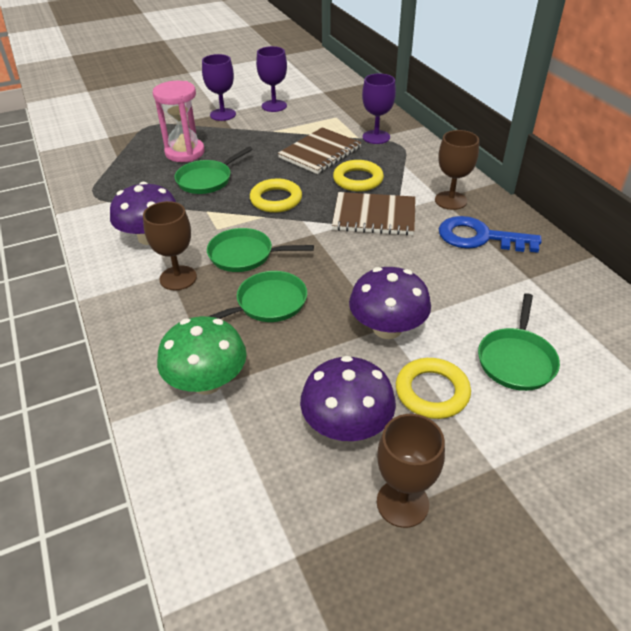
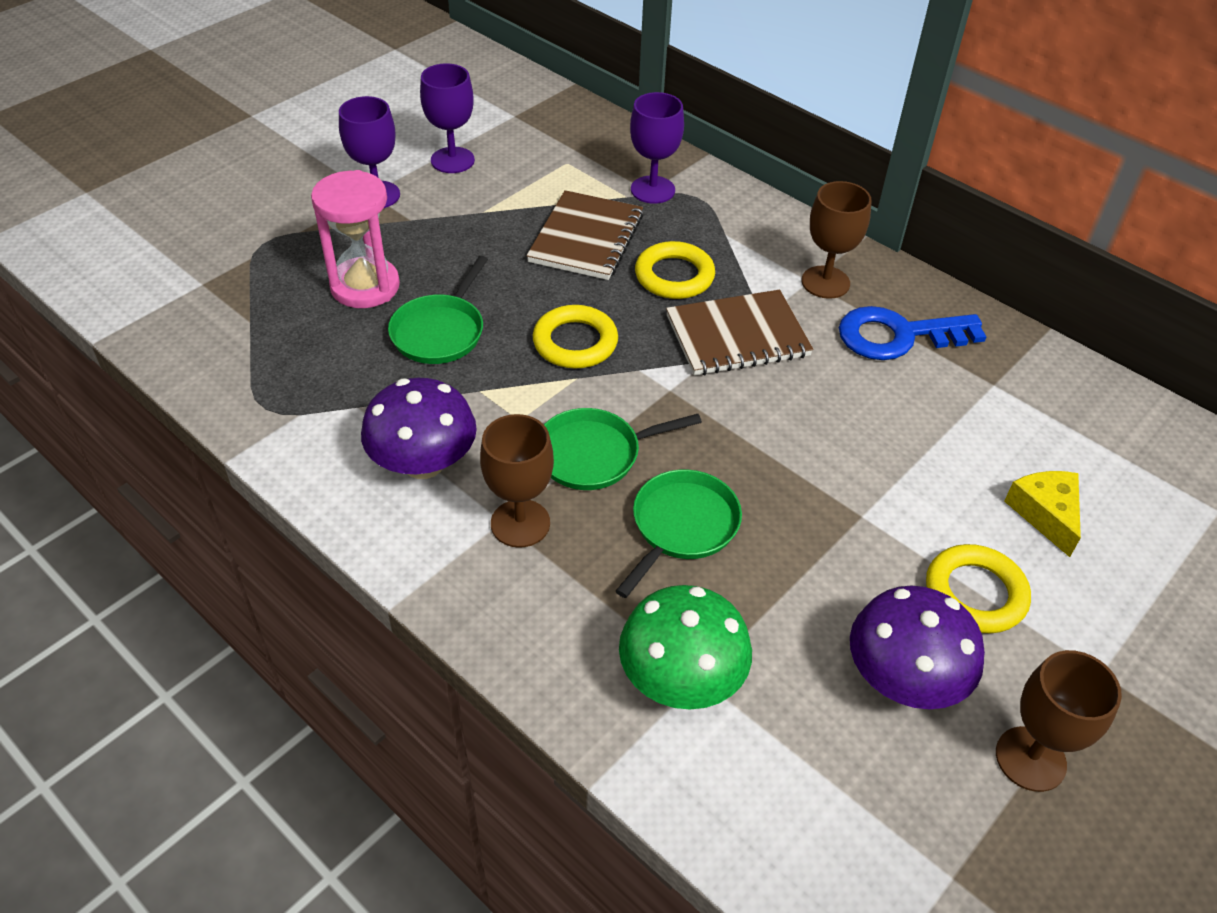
camera: 25 degrees left, 5 degrees up
purple mushroom [349,267,431,339] -> none
green pan [478,293,560,391] -> yellow cheese [1004,471,1081,557]

